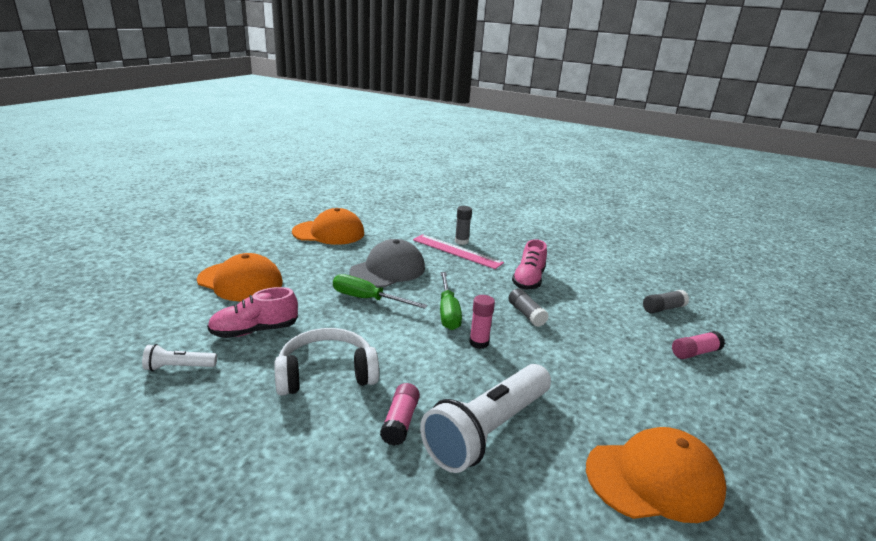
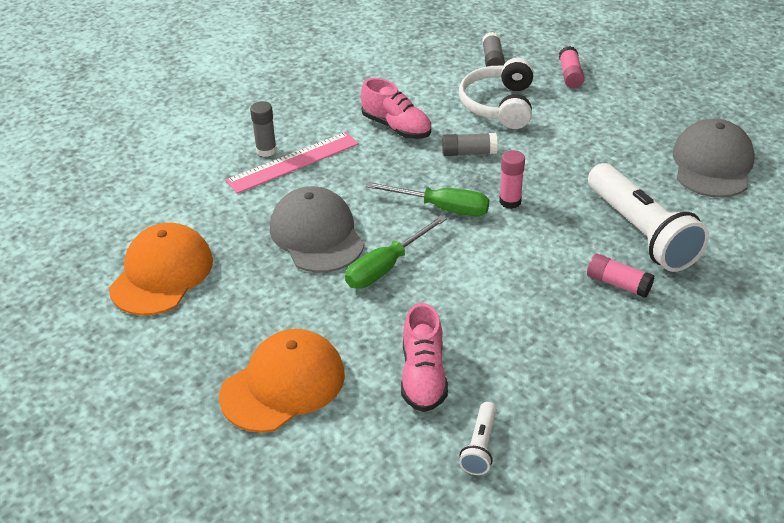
camera: 65 degrees left, 15 degrees up
white headphones [274,328,379,396] -> white headphones moved to [459,57,534,129]
orange cap [586,427,726,523] -> grey cap [672,119,755,198]

